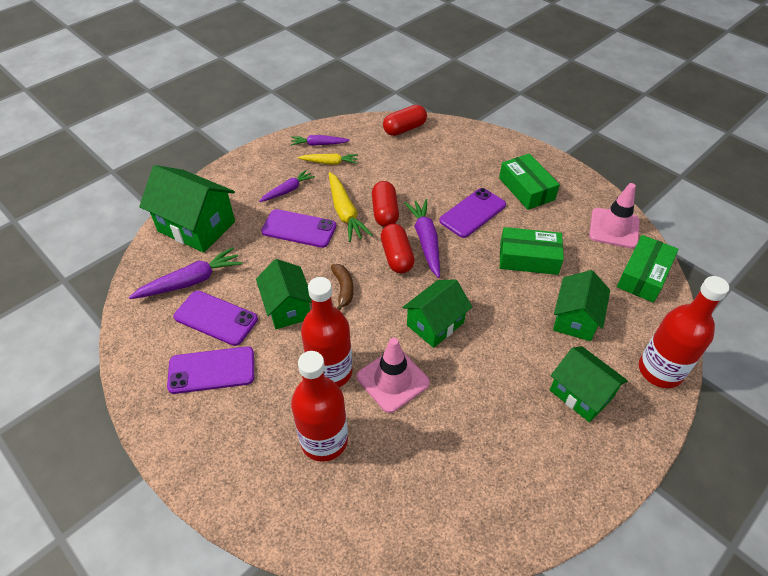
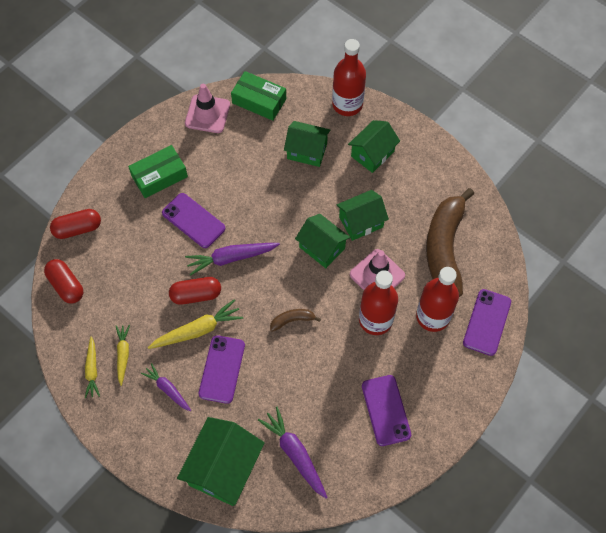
camera: 95 degrees left, 15 degrees up
purple phone [174,291,258,346] -> purple phone moved to [463,289,511,356]
green house [256,259,312,329] -> green house moved to [337,190,389,241]
purple carrot [291,135,350,146] -> yellow carrot [85,336,100,398]
red capsule [381,224,415,273] -> red capsule moved to [50,209,101,239]
green box [500,227,564,275] -> none
none -> brown banana [426,188,474,297]

